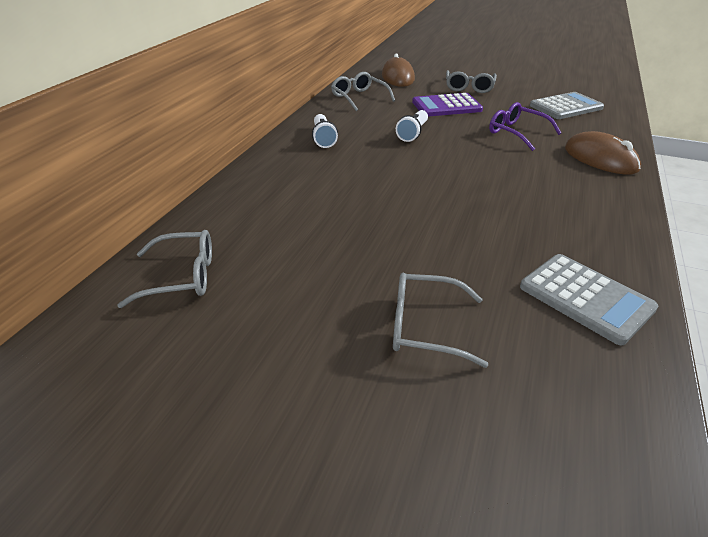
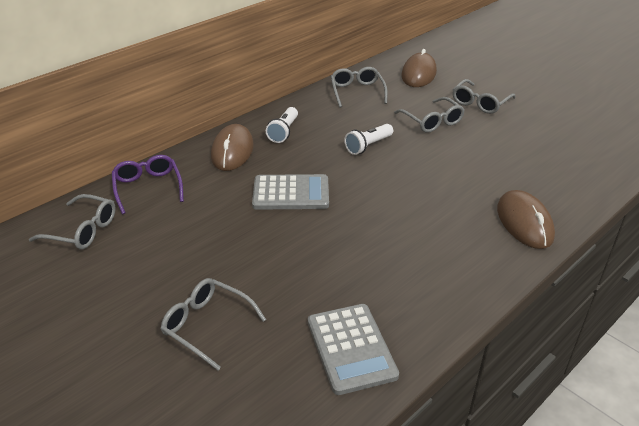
camera: 25 degrees right, 0 degrees up
purple calculator [412,93,483,116] -> grey glasses [394,97,465,133]
purple glasses [489,102,561,151] -> purple glasses moved to [112,155,184,214]
grey calculator [530,92,604,119] -> grey calculator moved to [252,174,329,210]
none -> brown mouse [211,124,254,171]

